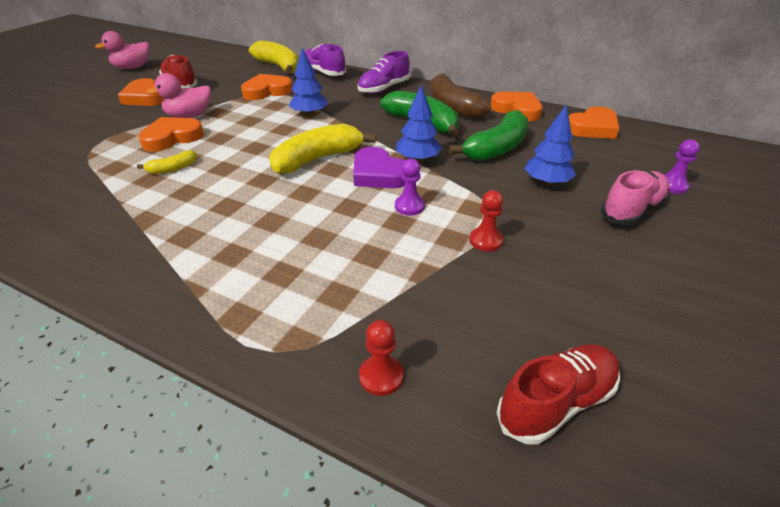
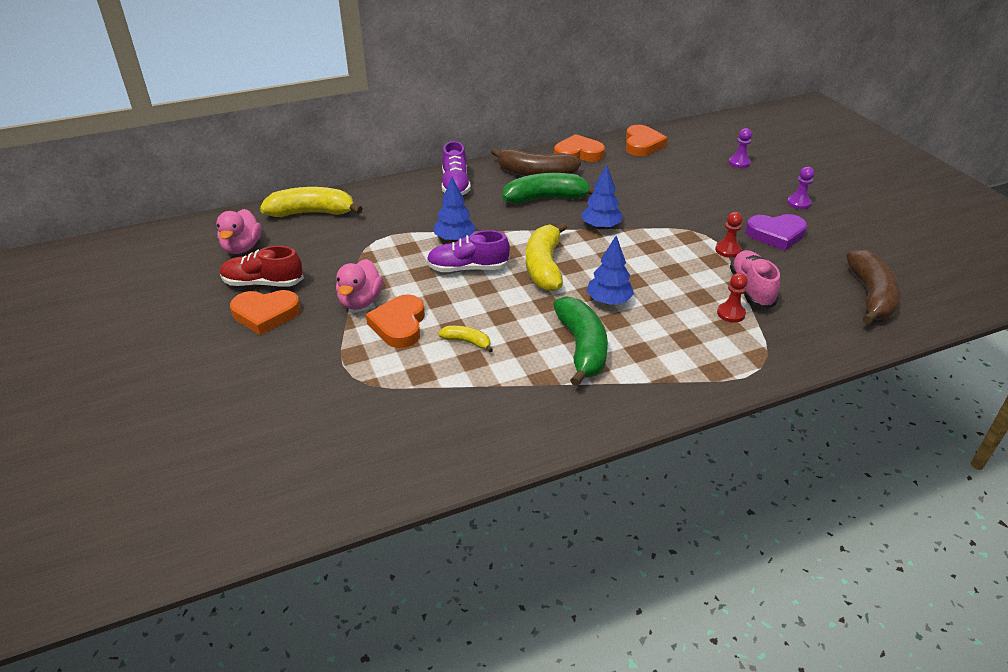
camera: 50 degrees left, 0 degrees up
pink duck [95,31,149,69] -> pink duck moved to [216,209,262,254]
yellow banana [137,150,197,174] -> yellow banana turned 75 degrees counterclockwise [438,326,493,352]
orange heart [241,74,292,100] -> none
purple shoe [305,44,346,76] -> purple shoe moved to [427,230,510,272]
purple heart [353,147,405,188] -> purple heart moved to [746,214,807,251]
red pawn [359,320,404,396] -> red pawn moved to [717,273,748,323]
purple pawn [395,158,425,215] -> purple pawn moved to [787,167,814,209]
green banana [449,110,528,161] -> green banana moved to [553,296,608,386]
red shoe [496,344,620,445] -> brown banana [846,249,901,324]
blue tree [524,105,576,186] -> blue tree moved to [587,236,634,305]
pink shoe [601,170,670,225] -> pink shoe moved to [730,250,780,309]

